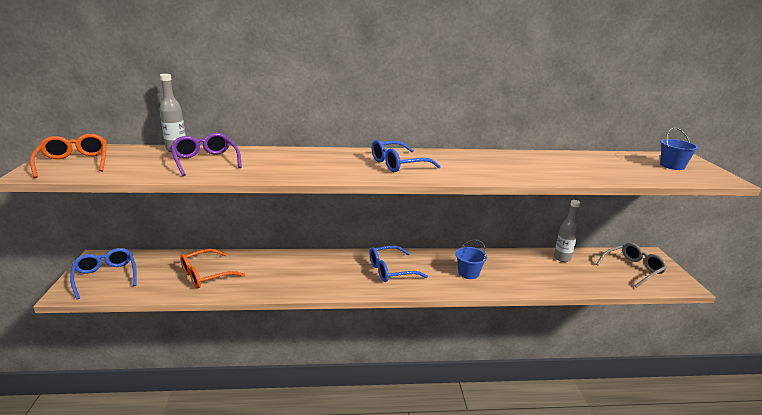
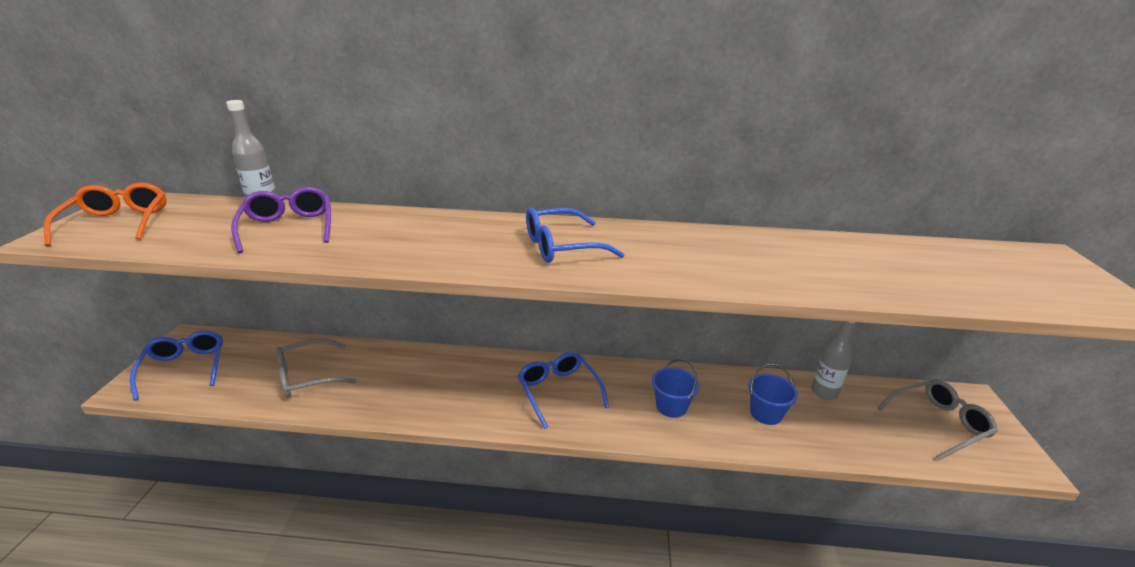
camera: 10 degrees right, 5 degrees up
orange glasses [180,249,245,288] -> grey glasses [276,338,357,398]
blue glasses [369,246,428,282] -> blue glasses turned 75 degrees clockwise [518,352,609,429]
blue bucket [660,128,699,170] -> blue bucket moved to [748,364,798,425]

